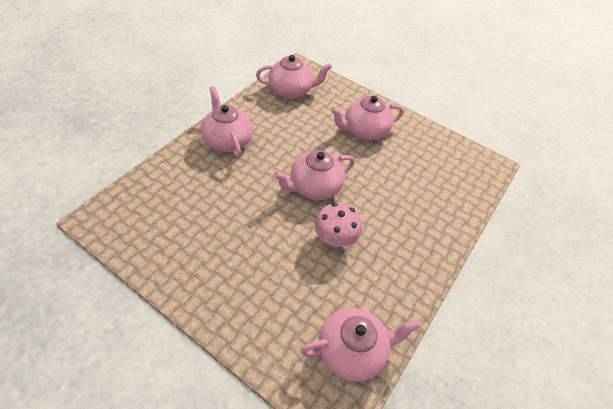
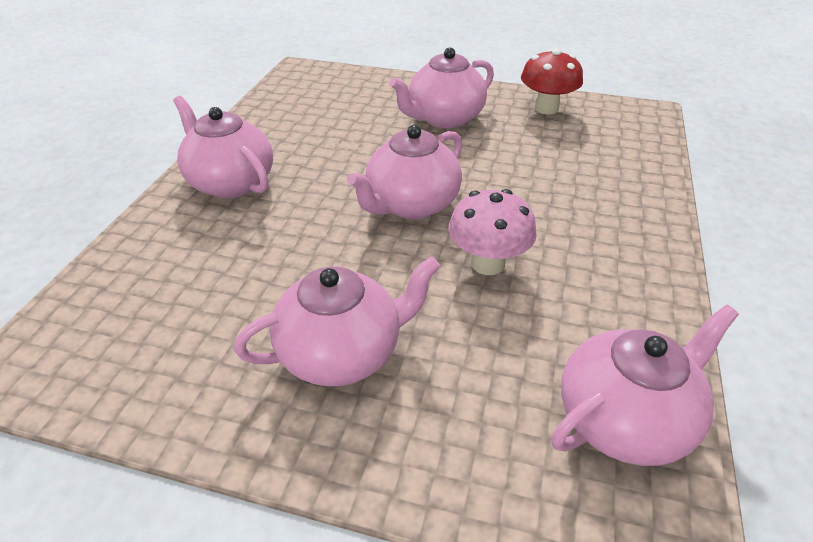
camera: 15 degrees left, 10 degrees down
pink teapot [256,55,332,99] -> pink teapot moved to [234,256,441,386]
none -> red mushroom [521,49,583,114]

